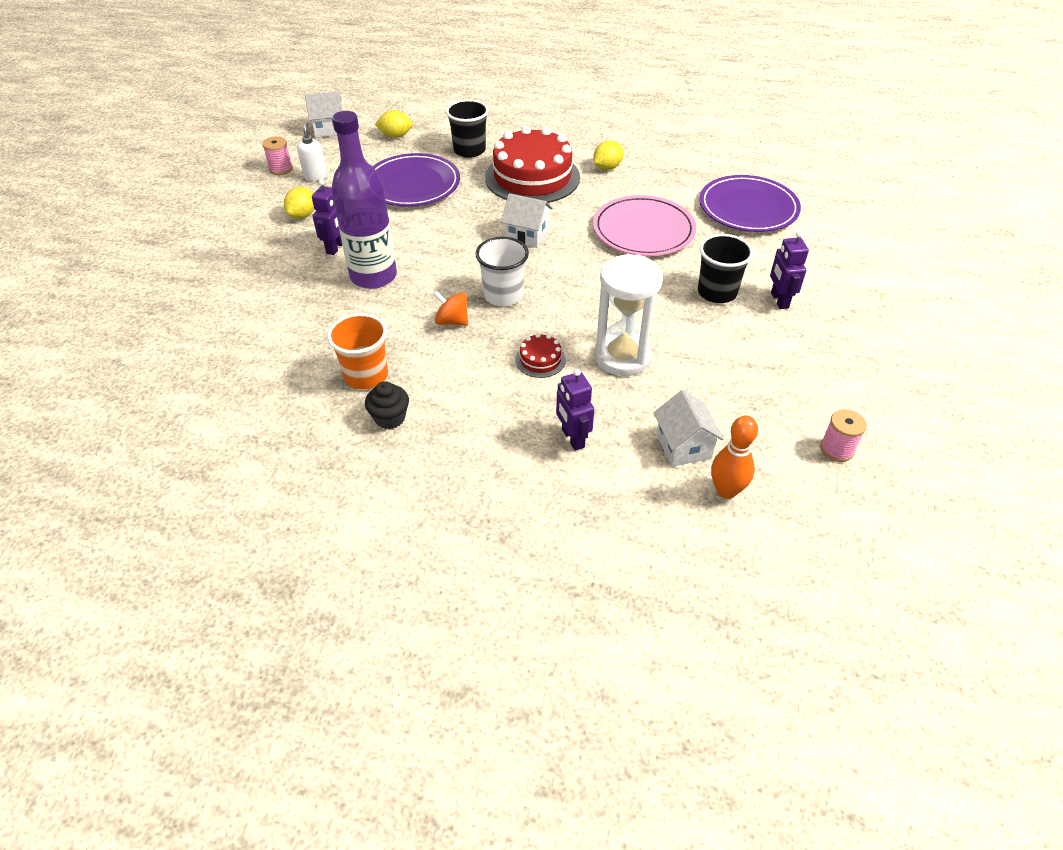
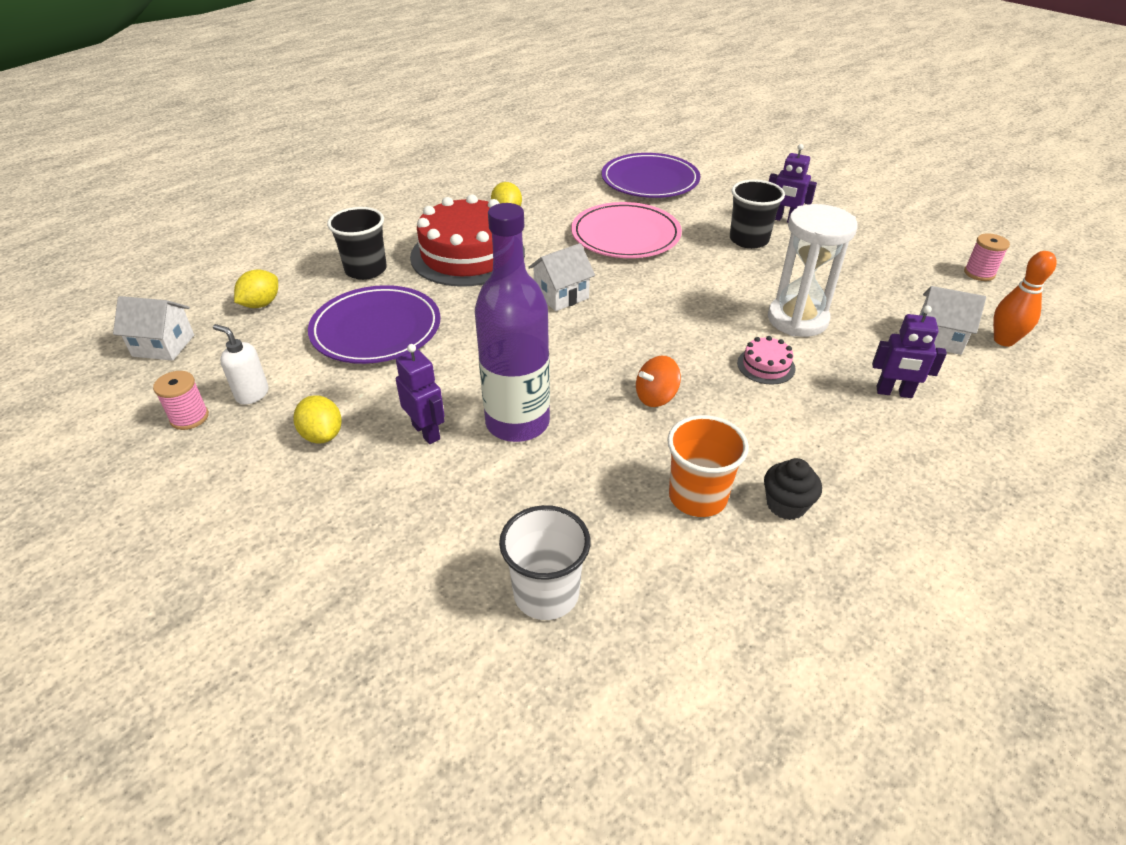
camera: 55 degrees left, 5 degrees down
white house [305,92,343,138] -> white house turned 75 degrees clockwise [113,296,194,361]
white cup [475,237,529,306] -> white cup moved to [499,505,591,620]
red cake [515,333,566,378] -> pink cake [737,336,796,385]

